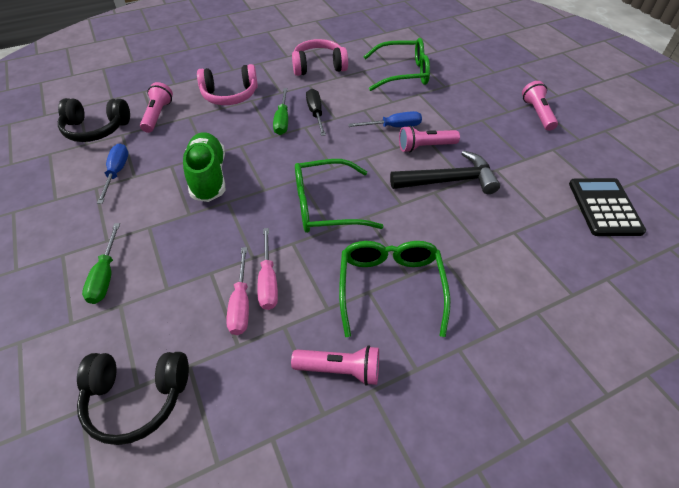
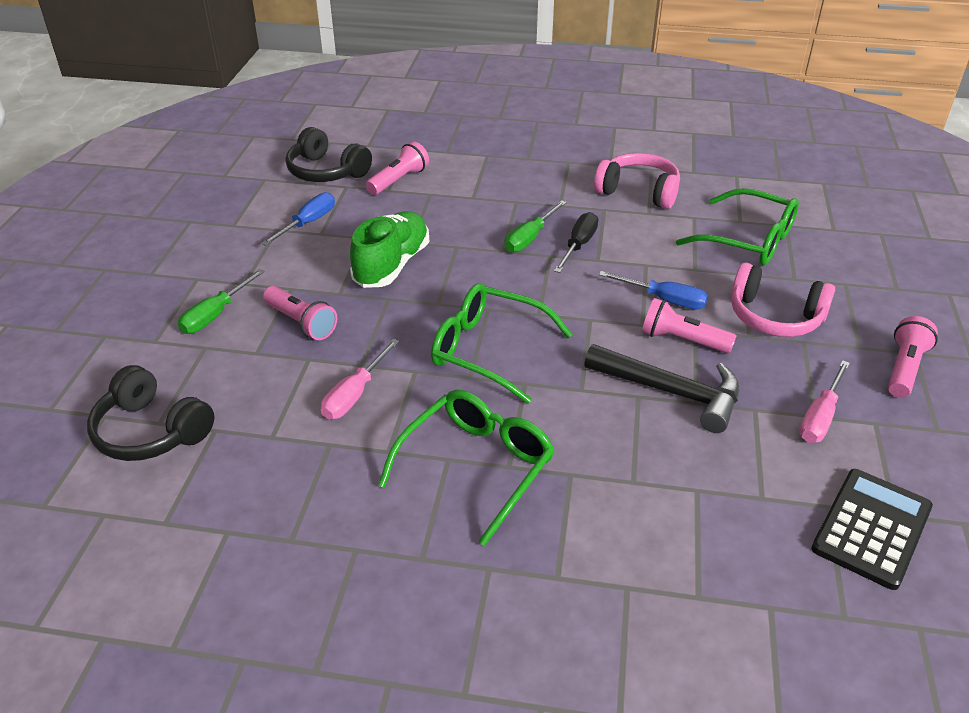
camera: 35 degrees right, 10 degrees down
pink headphones [197,64,258,105] -> pink headphones moved to [731,262,835,337]
pink screwdriver [226,247,249,335] -> pink screwdriver moved to [799,360,850,443]
pink flashlight [291,345,379,386] -> pink flashlight moved to [263,286,337,340]

